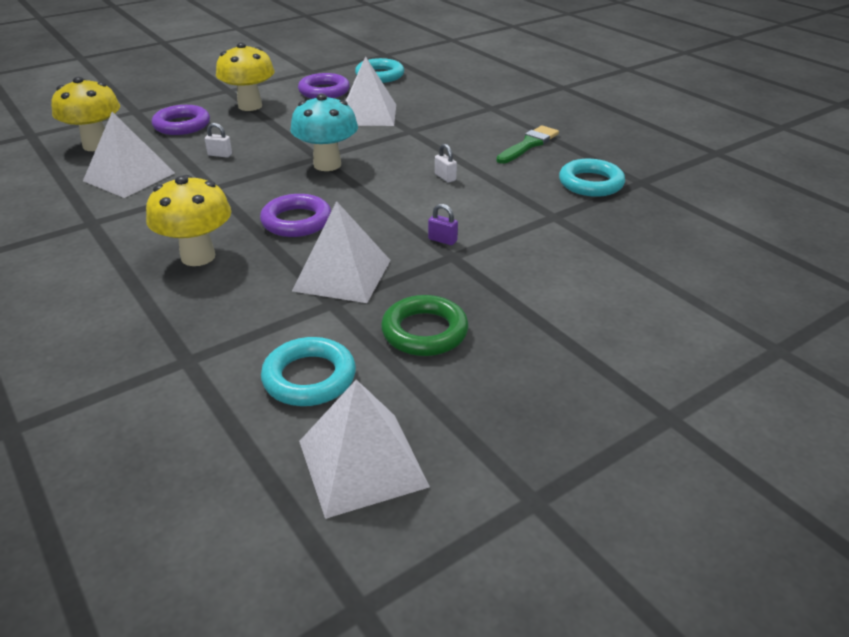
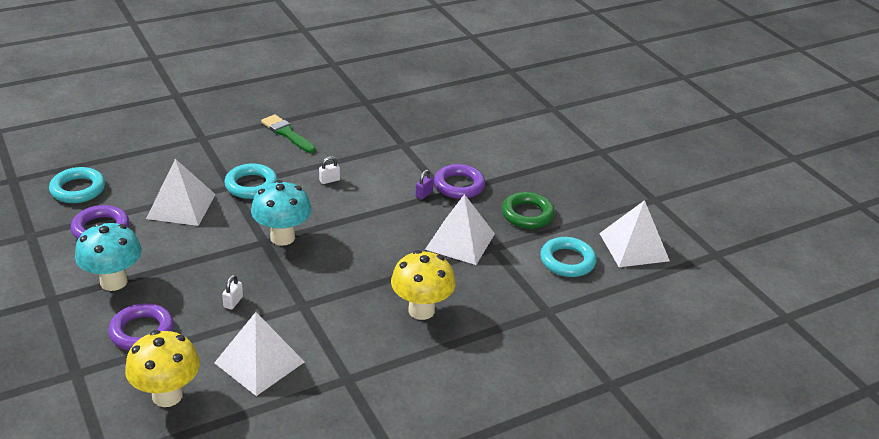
camera: 85 degrees left, 0 degrees up
yellow mushroom [216,43,275,111] -> turquoise mushroom [75,222,142,291]
purple ring [260,194,331,237] -> purple ring moved to [434,164,485,199]
turquoise ring [559,159,625,197] -> turquoise ring moved to [224,163,278,199]

